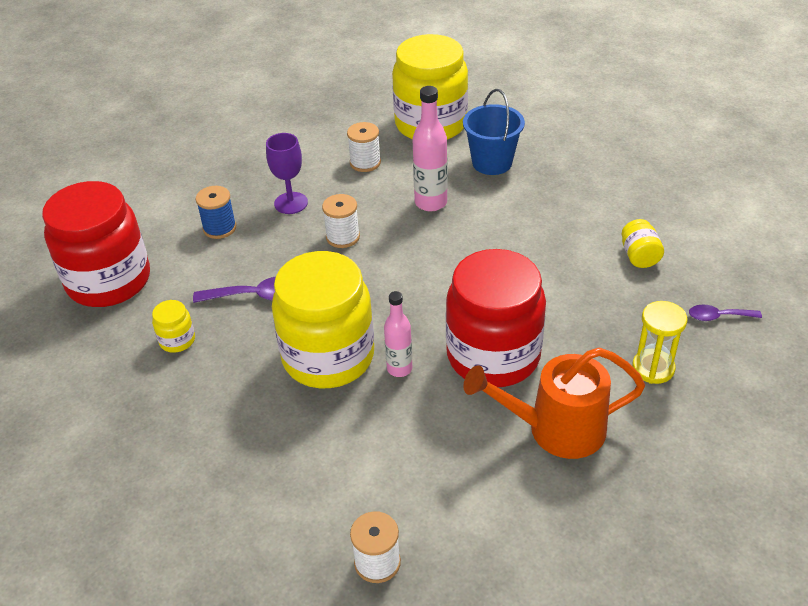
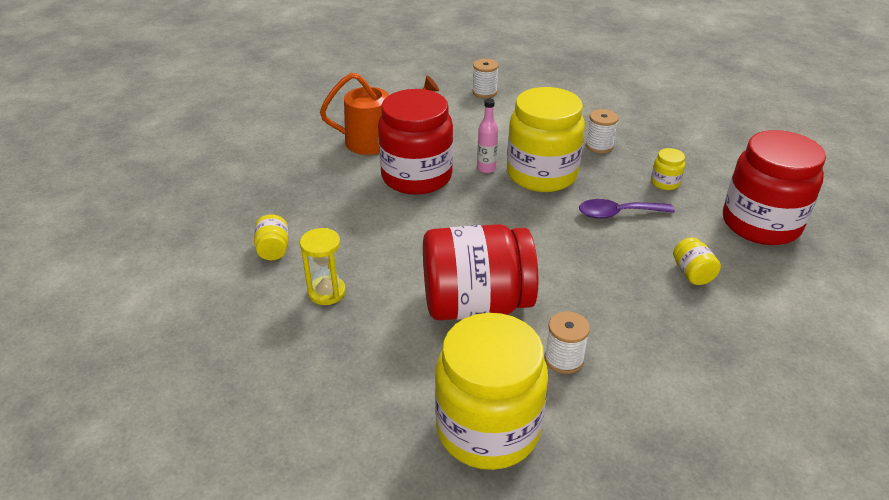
camera: 175 degrees right, 5 degrees down
blue spool [196,186,236,239] -> yellow jar [673,237,721,285]
purple goblet [266,133,308,214] -> none
white spool [322,194,360,248] -> white spool moved to [586,109,619,153]
pink bottle [413,86,448,211] -> red jar [423,224,538,320]
blue bucket [463,89,525,175] -> none
yellow hourglass [632,301,687,384] -> yellow hourglass moved to [300,228,346,305]
purple spoon [689,304,762,321] -> none

